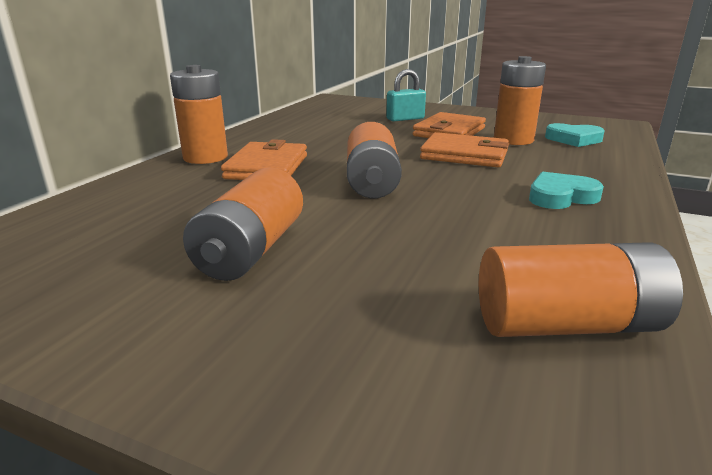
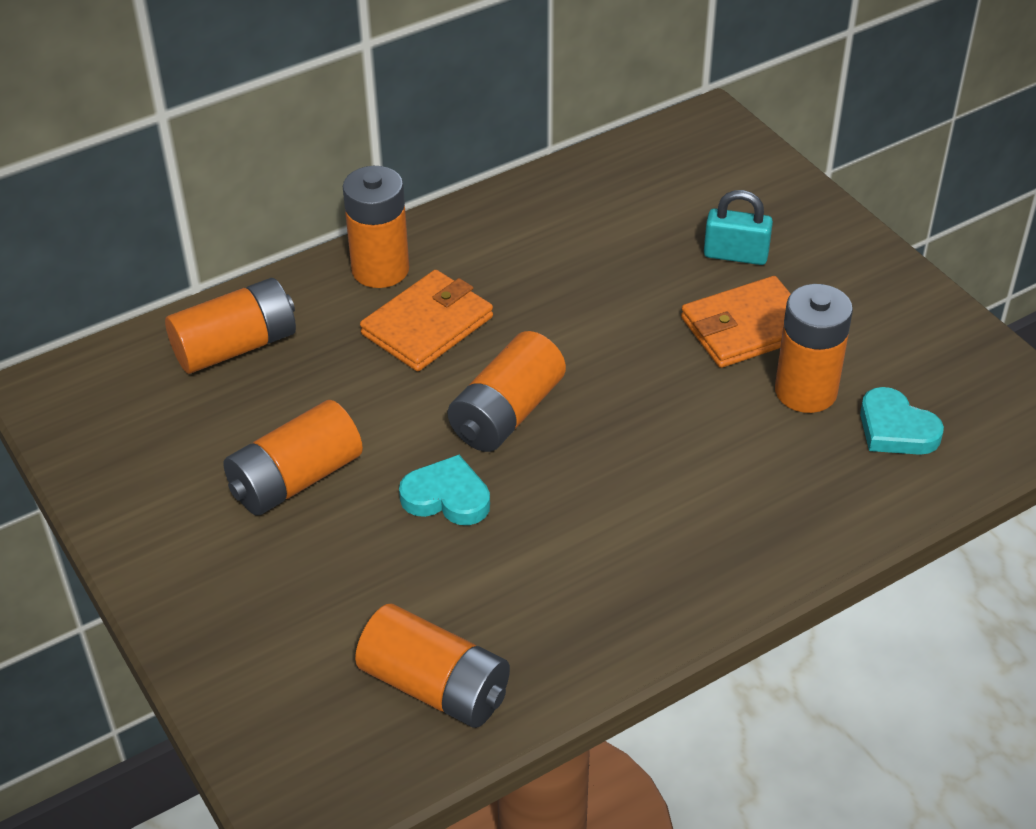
camera: 35 degrees right, 20 degrees up
orange wallet [420,132,509,167] -> none
turquoise heart [529,172,604,209] -> turquoise heart moved to [399,455,490,525]
none -> orange battery [165,278,296,374]

